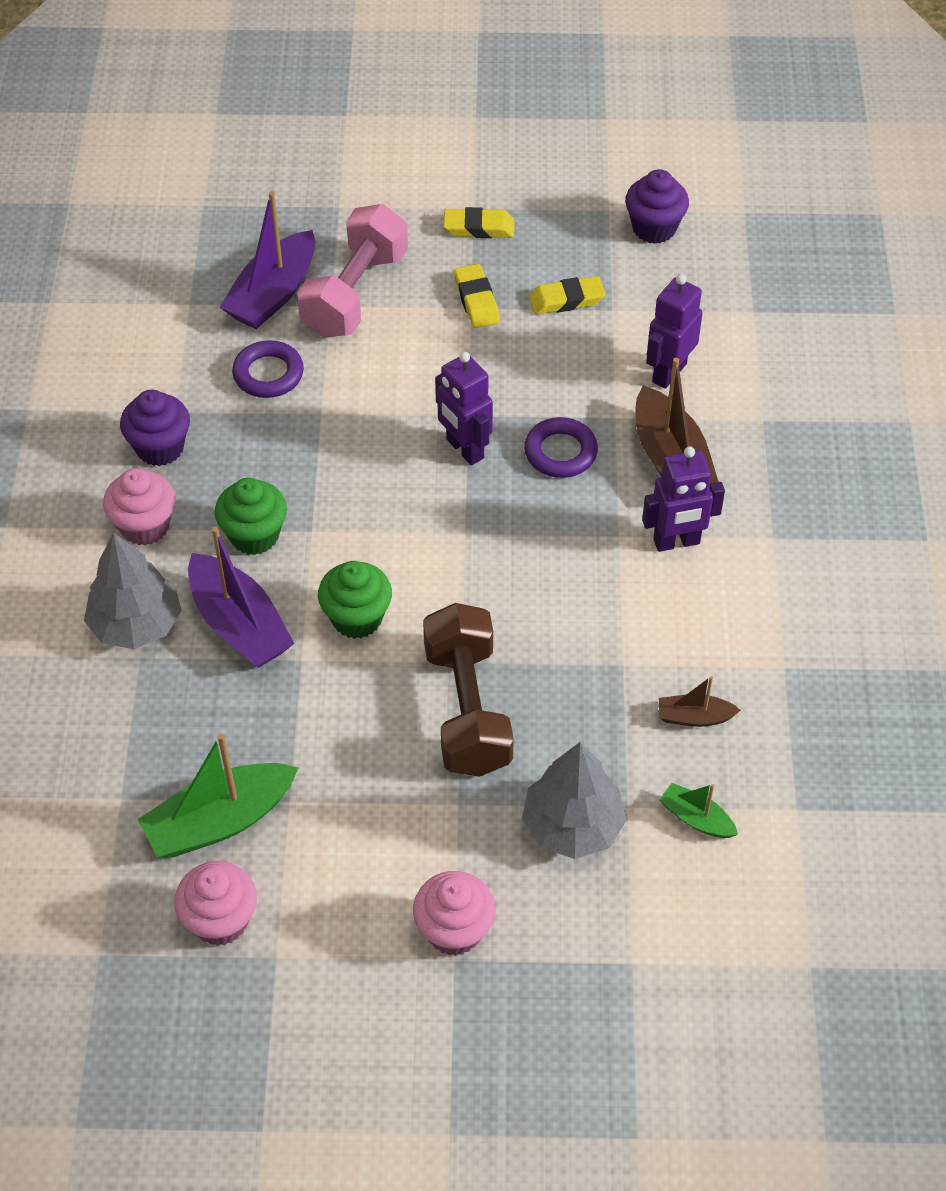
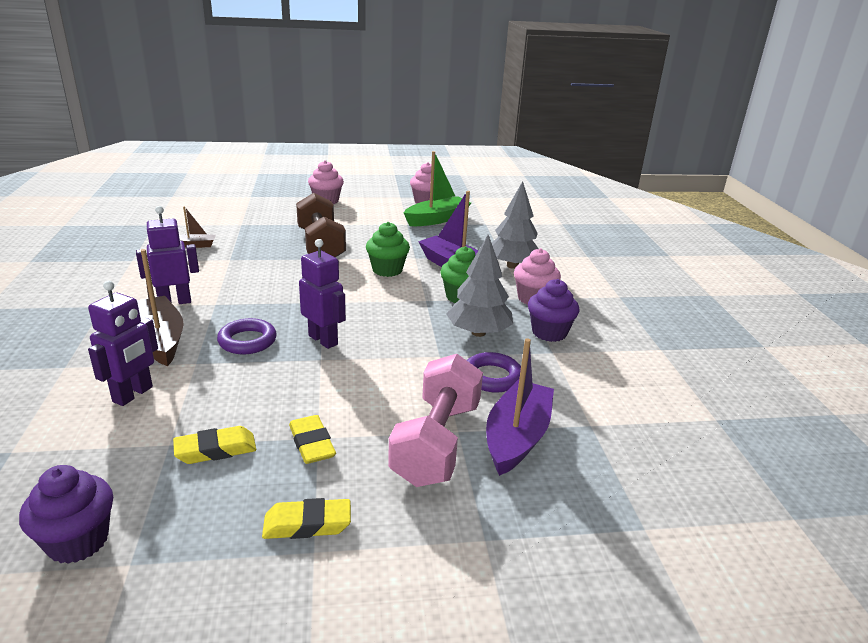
camera: 170 degrees right, 25 degrees down
grey tree [522,742,626,859] -> grey tree moved to [446,235,513,337]
green boat [659,783,738,838] -> none

